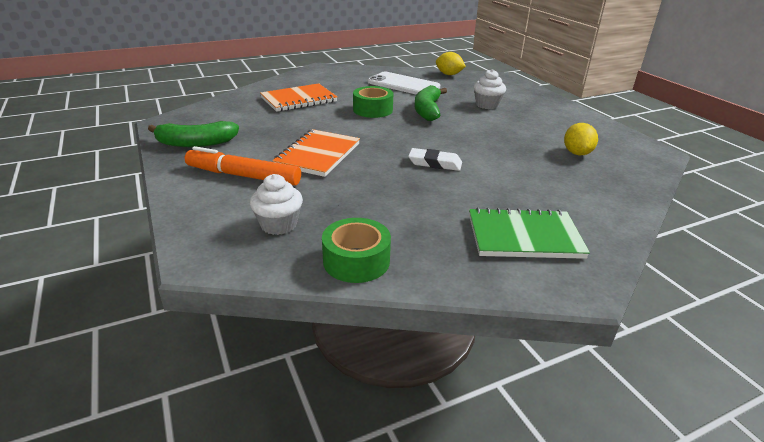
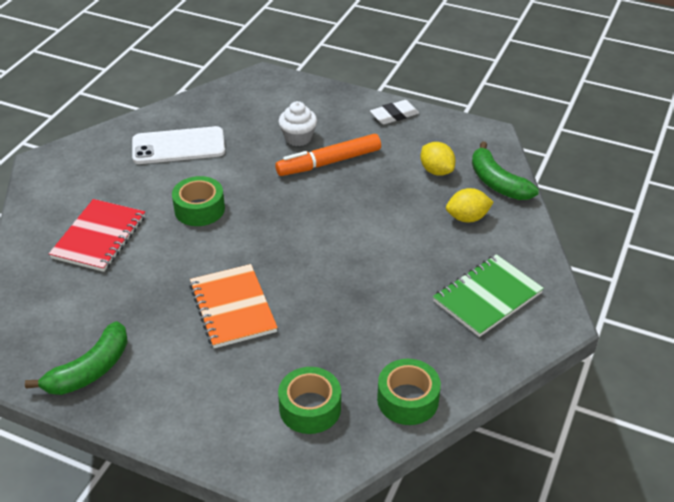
camera: 40 degrees left, 10 degrees up
orange marker [185,146,301,186] -> orange marker moved to [275,134,381,176]
white cupcake [250,174,303,235] -> green tape [278,367,341,434]
orange notebook [260,83,337,112] -> red notebook [49,199,145,272]
white eraser [408,148,462,171] -> white eraser moved to [370,100,419,124]
green banana [415,85,447,121] -> green banana moved to [472,141,539,200]
yellow lemon [436,52,466,75] -> yellow lemon moved to [446,188,494,222]

